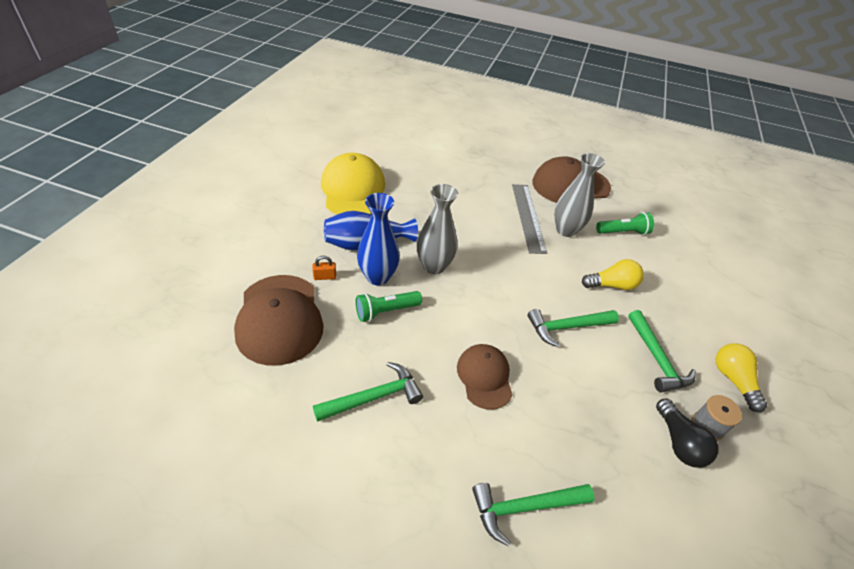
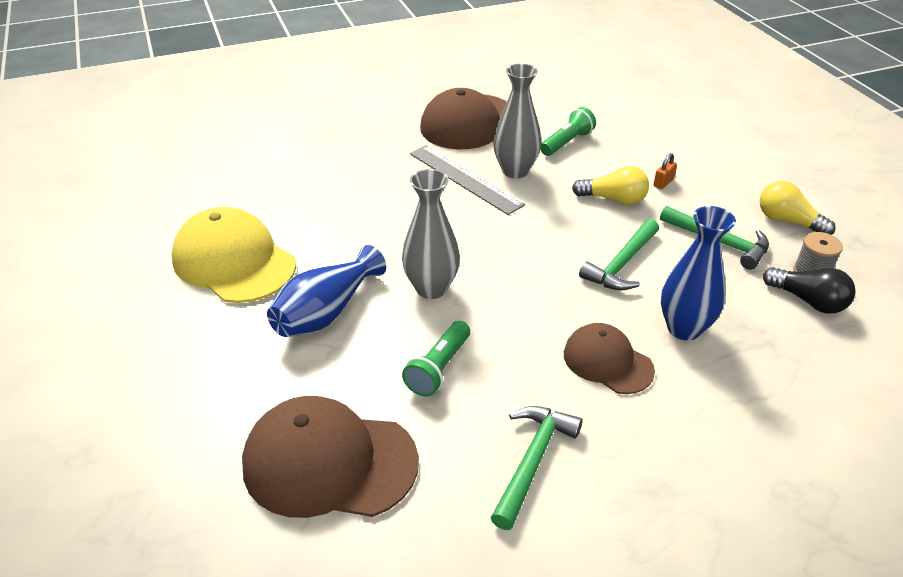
camera: 35 degrees left, 5 degrees down
brown cap [234,275,324,366] -> brown cap turned 150 degrees clockwise [242,396,419,518]
orange padlock [312,256,336,280] -> orange padlock moved to [653,153,677,189]
blue vase [357,193,400,285] -> blue vase moved to [661,206,736,340]
green hammer [472,483,595,546] -> none
yellow light bulb [582,259,644,290] -> yellow light bulb turned 60 degrees clockwise [572,166,649,205]

